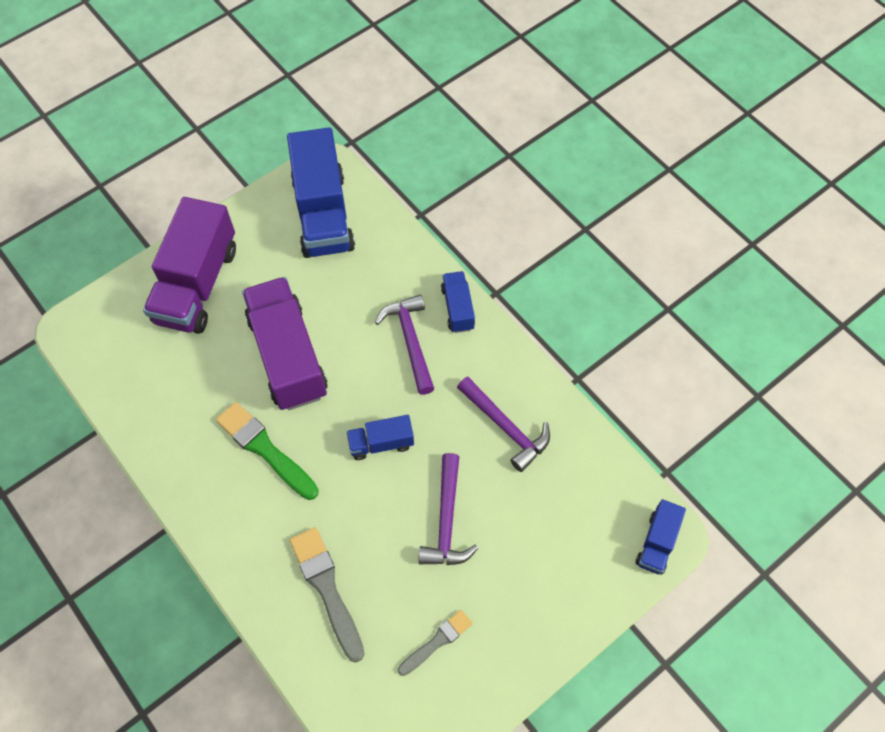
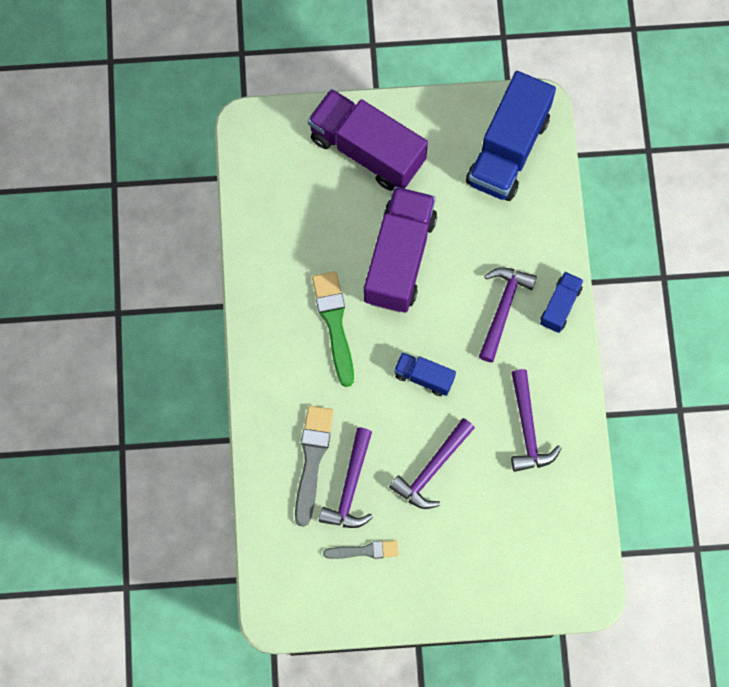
camera: 35 degrees right, 10 degrees up
purple truck [143,197,236,334] -> purple truck turned 75 degrees clockwise [308,89,428,191]
blue truck [635,499,686,575] -> none
none -> purple hammer [319,427,373,528]

